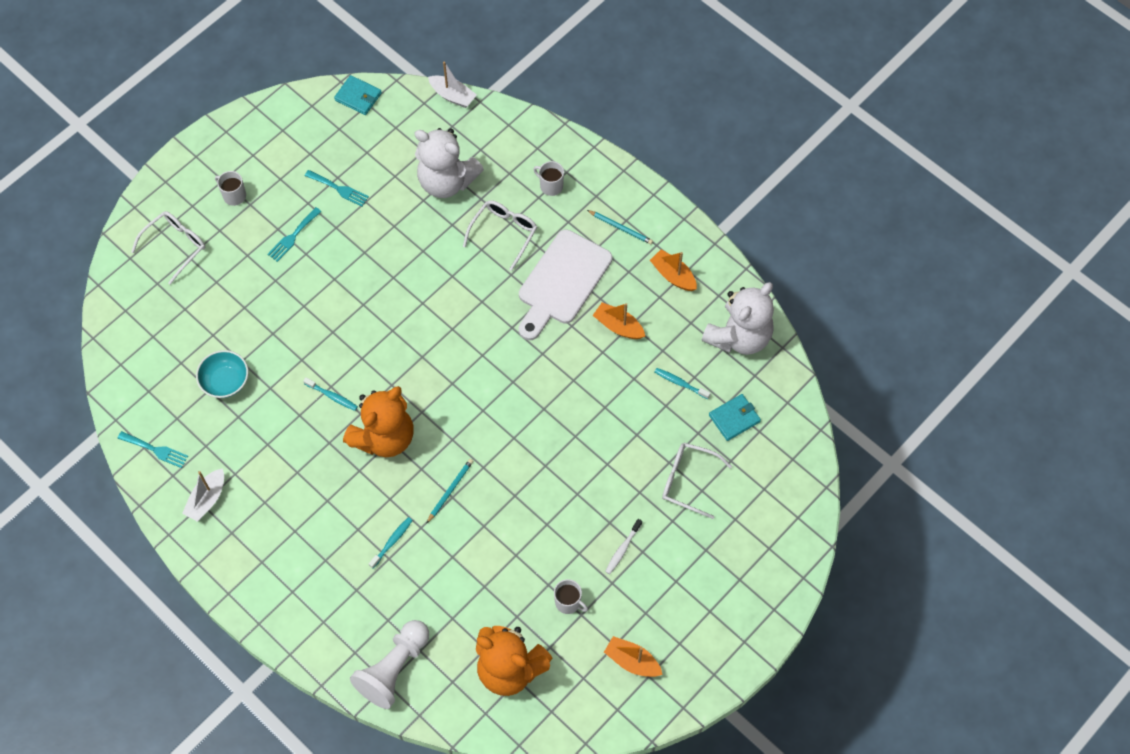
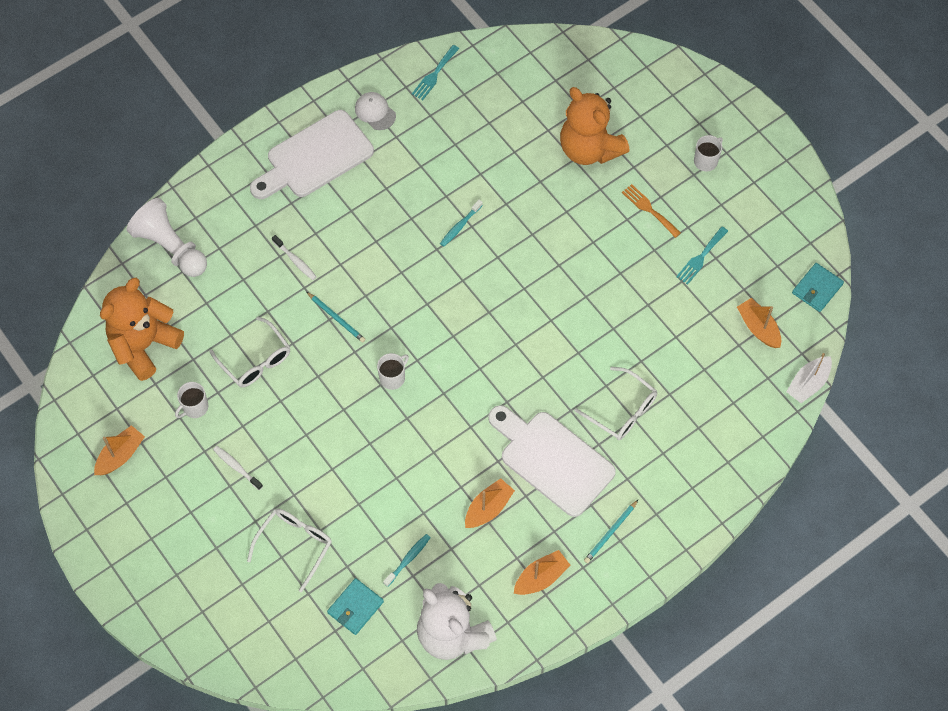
camera: 100 degrees right, 0 degrees up
white glasses [131,211,205,285] -> white glasses moved to [209,317,290,387]
white boat [182,468,224,522] -> white cap [355,92,396,130]
turquoise bowl [196,350,248,398] -> none
turquoise fork [267,207,322,262] -> orange fork [622,184,681,238]
orange teddy bear [343,386,414,457] -> orange teddy bear moved to [560,87,630,165]
turquoise toothbrush [369,517,413,569] -> white toothbrush [272,235,317,280]
white teddy bear [414,128,484,198] -> none
white mug [533,161,564,196] -> white mug moved to [377,353,409,390]
turquoise wallet [709,394,761,441] -> turquoise wallet turned 60 degrees clockwise [327,578,384,635]
none -> white cutting board [250,110,374,199]
none -> orange boat [737,298,781,348]

